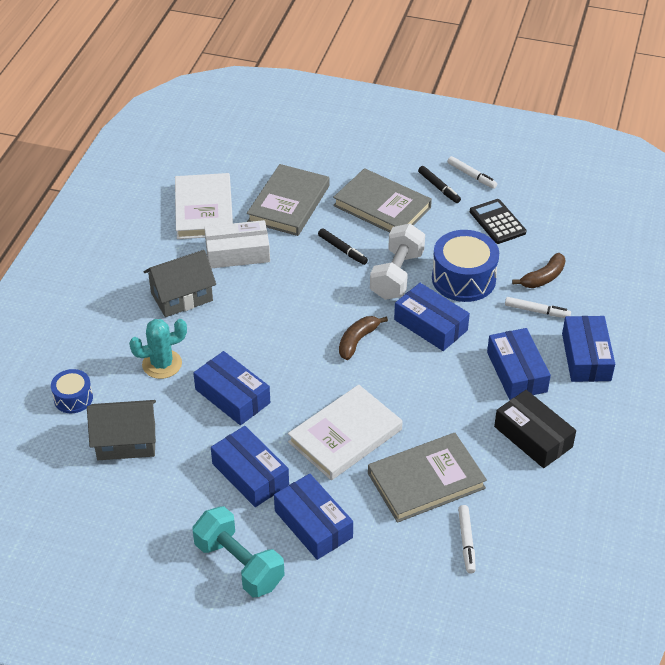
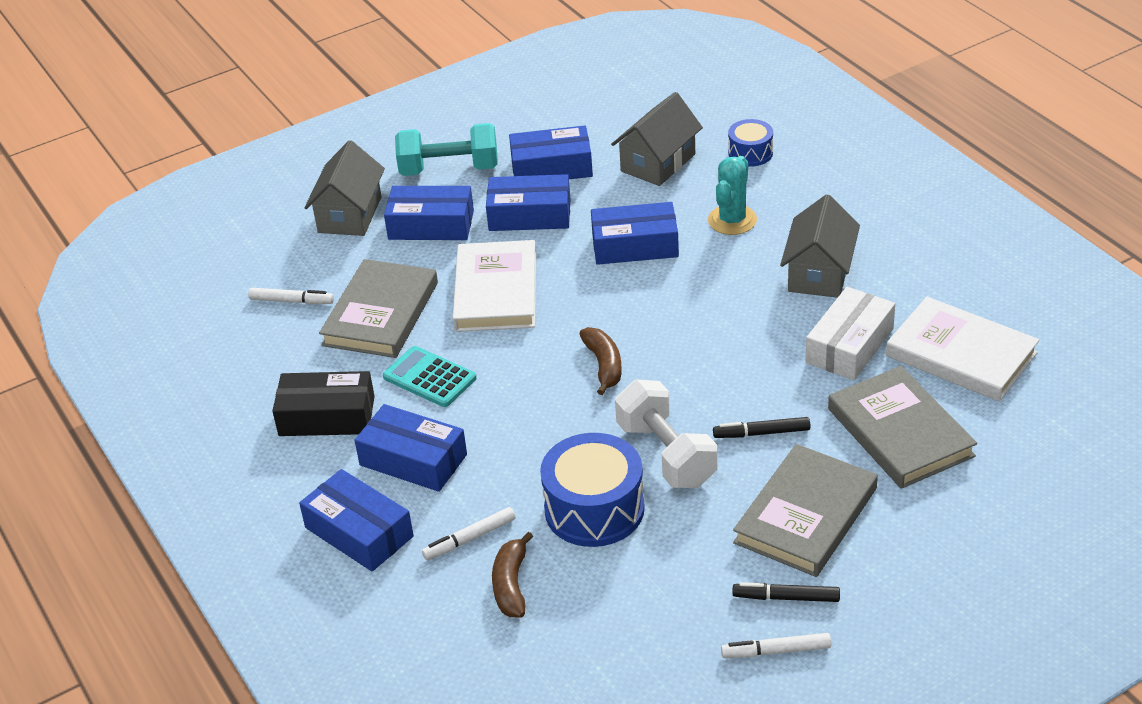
camera: 135 degrees right, 5 degrees down
grey book [333,168,432,233] -> grey book turned 45 degrees counterclockwise [733,444,878,577]
blue box [394,283,470,351] -> blue box moved to [509,125,593,179]
white marker [458,505,476,574] -> white marker turned 150 degrees clockwise [248,288,334,304]
black calculator [470,199,527,244] -> none
none -> grey house [304,140,385,236]
none -> turquoise calculator [383,346,477,407]

